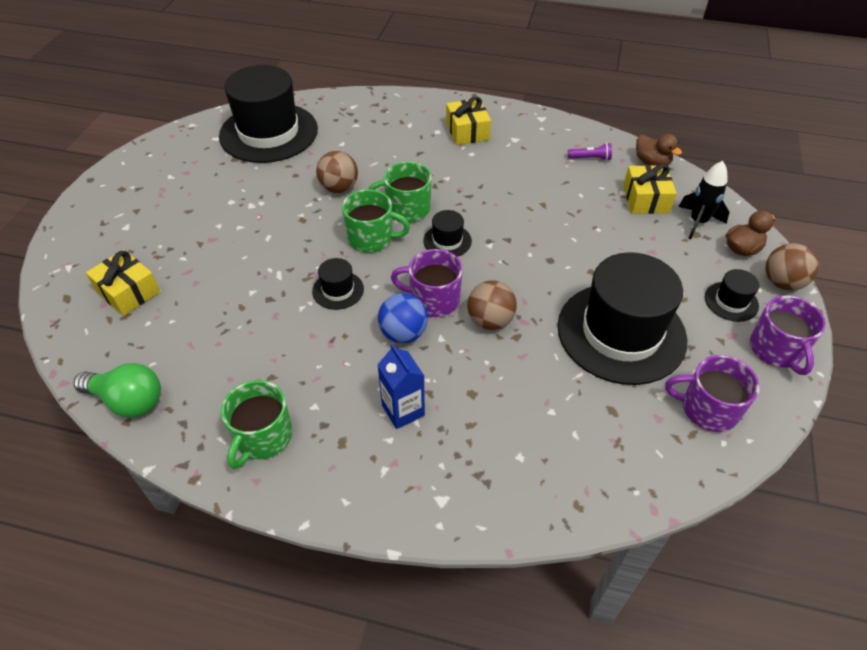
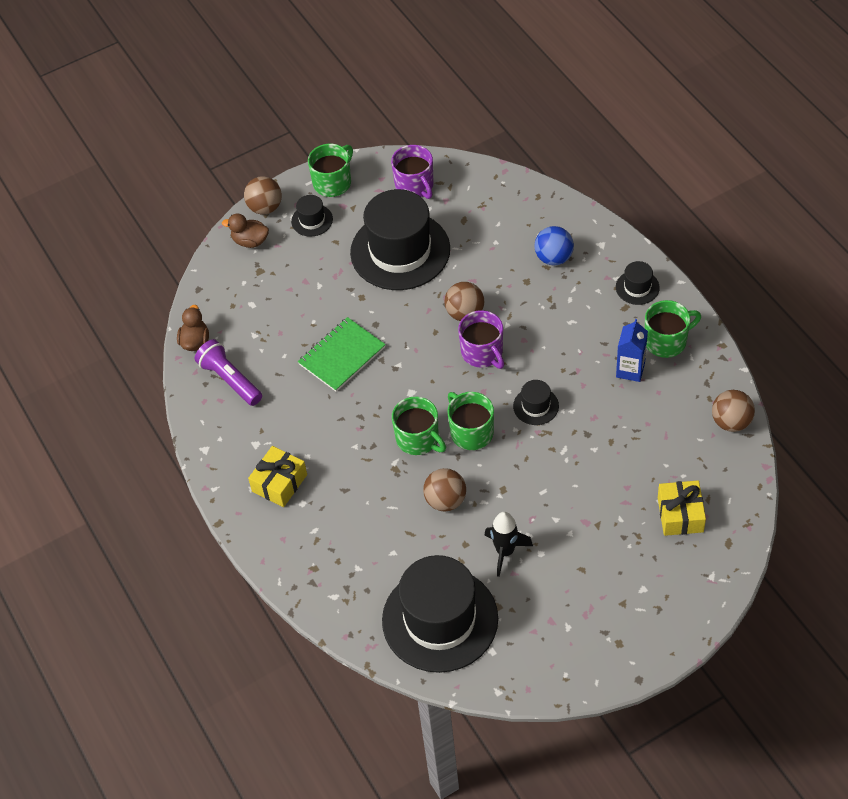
camera: 130 degrees left, 5 degrees up
green light bulb [74,363,161,418] -> brown ball [712,390,755,432]
blue ball [378,293,428,343] -> blue ball moved to [534,226,574,265]
blue carton [378,344,425,429] -> blue carton moved to [616,319,648,382]
black hat [423,210,472,257] -> black hat moved to [616,261,660,305]
purple flashlight [568,143,612,161] -> purple flashlight [195,339,262,406], size x1.80
yellow gift [623,164,677,214] -> none
black rocket [679,161,729,239] -> black rocket moved to [484,512,533,577]
purple mug [750,295,826,375] -> green mug [308,144,353,197]
none -> green notebook [298,317,386,392]

